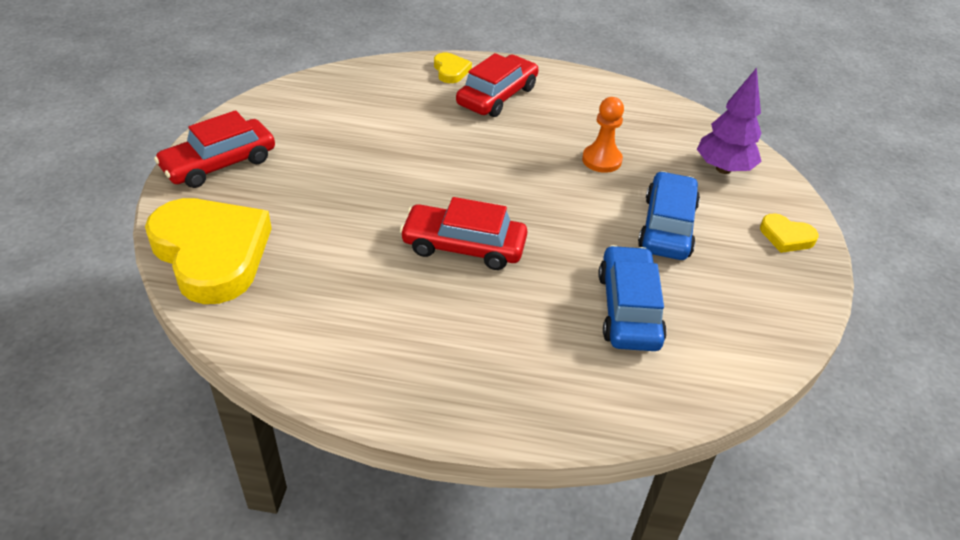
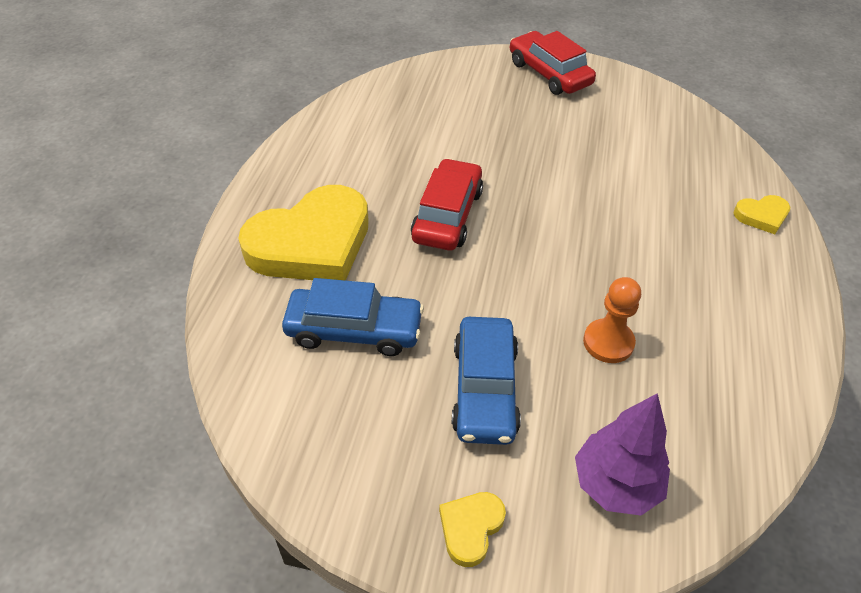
camera: 95 degrees right, 5 degrees up
yellow heart [145,198,272,304] -> yellow heart moved to [238,185,369,281]
red car [456,53,539,117] -> none
blue car [638,171,700,260] -> blue car turned 75 degrees clockwise [452,317,521,445]

